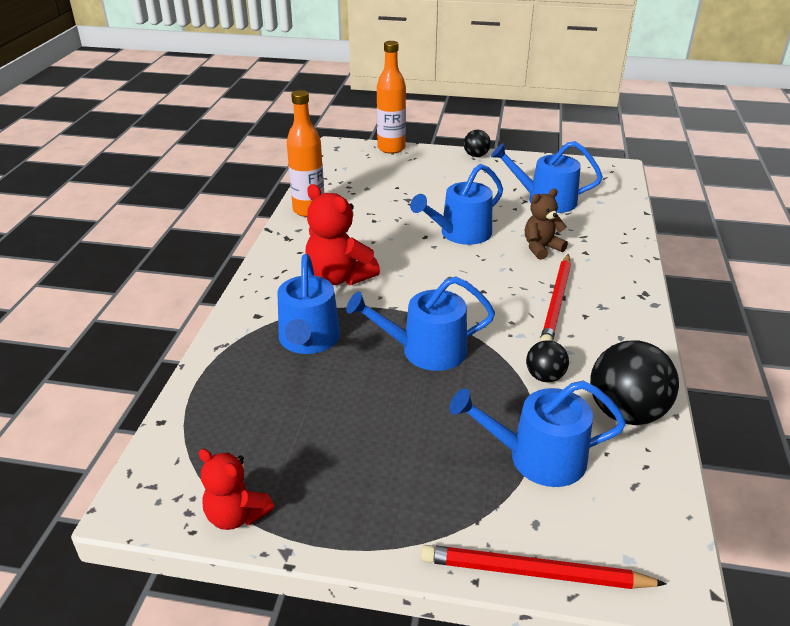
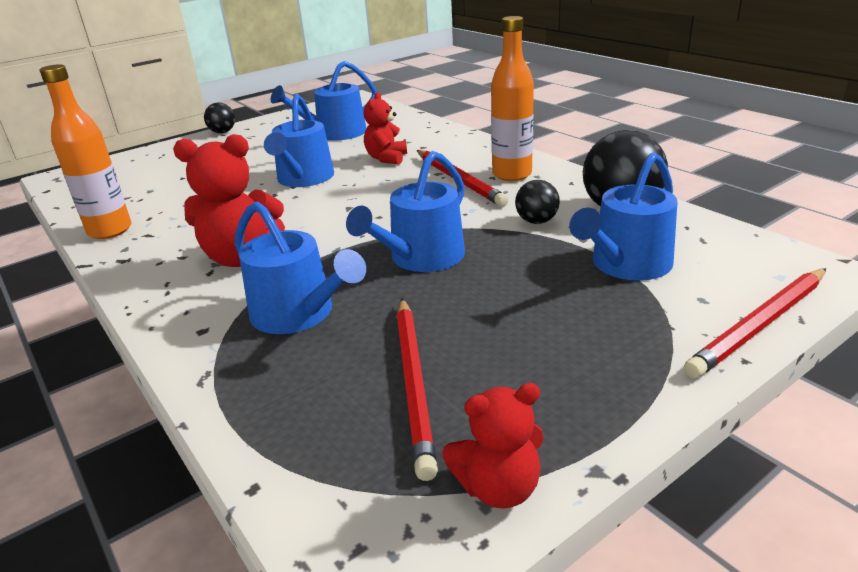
camera: 45 degrees left, 5 degrees down
orange bottle [377,41,406,154] -> orange bottle moved to [491,16,534,181]
brown teddy bear [525,189,568,260] -> red teddy bear [363,92,407,164]
none -> red pencil [396,298,438,481]

